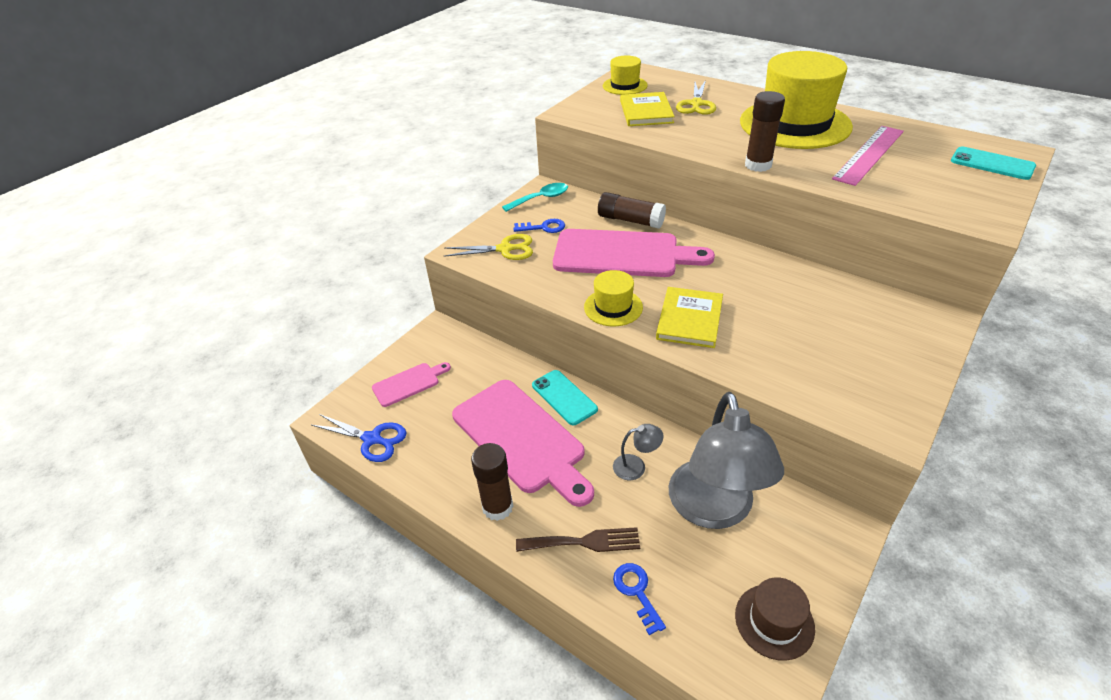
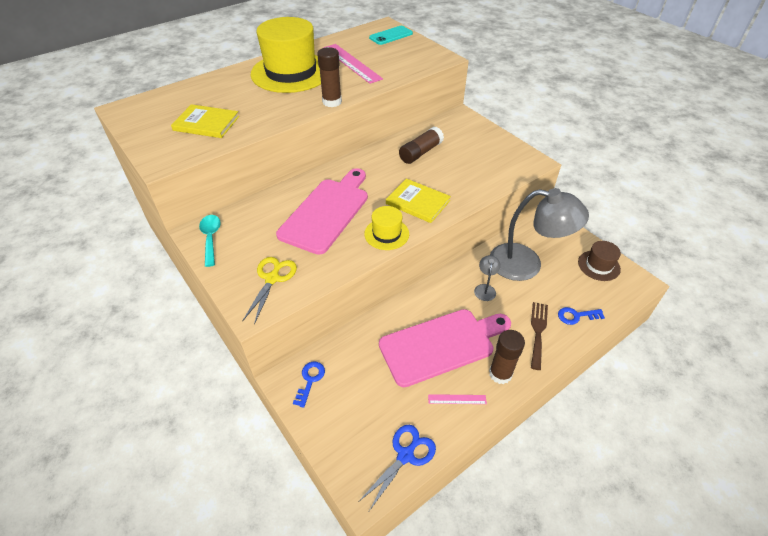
camera: 75 degrees left, 5 degrees up
pink cutting board [372,362,451,407] -> none
blue key [513,219,565,233] -> blue key moved to [293,362,325,408]
turquoise phone [532,370,598,425] -> none
brown glue stick [598,192,666,229] -> brown glue stick moved to [399,127,444,164]
yellow hat [603,56,648,95] -> none
yellow scissors [676,80,716,115] -> none
none -> pink ruler [428,394,487,404]

